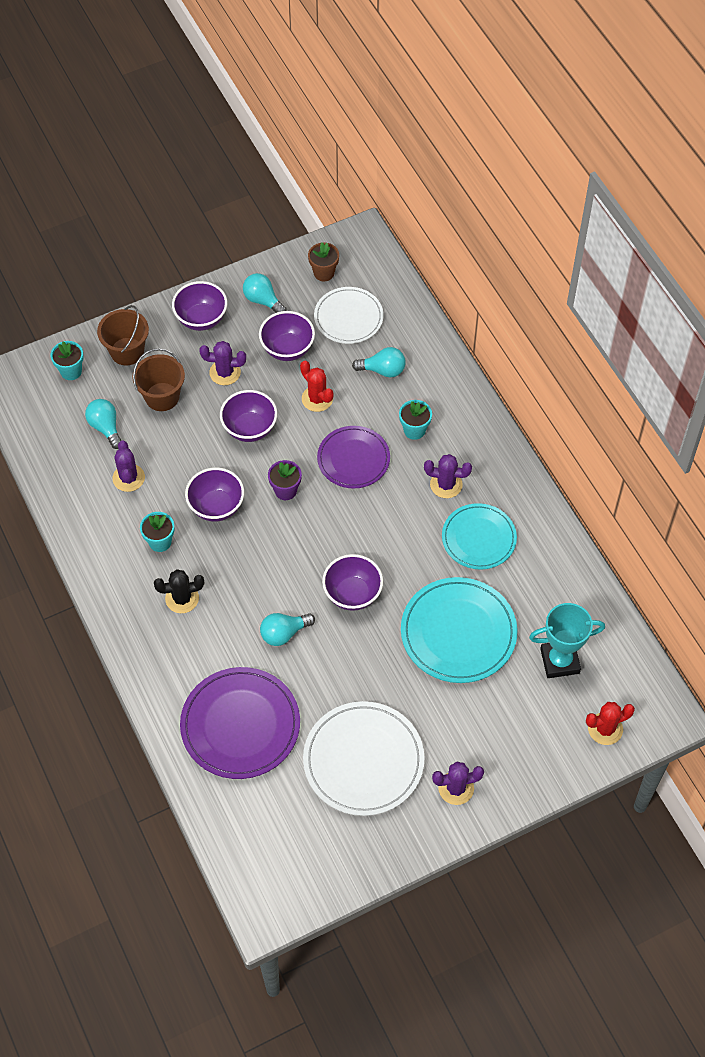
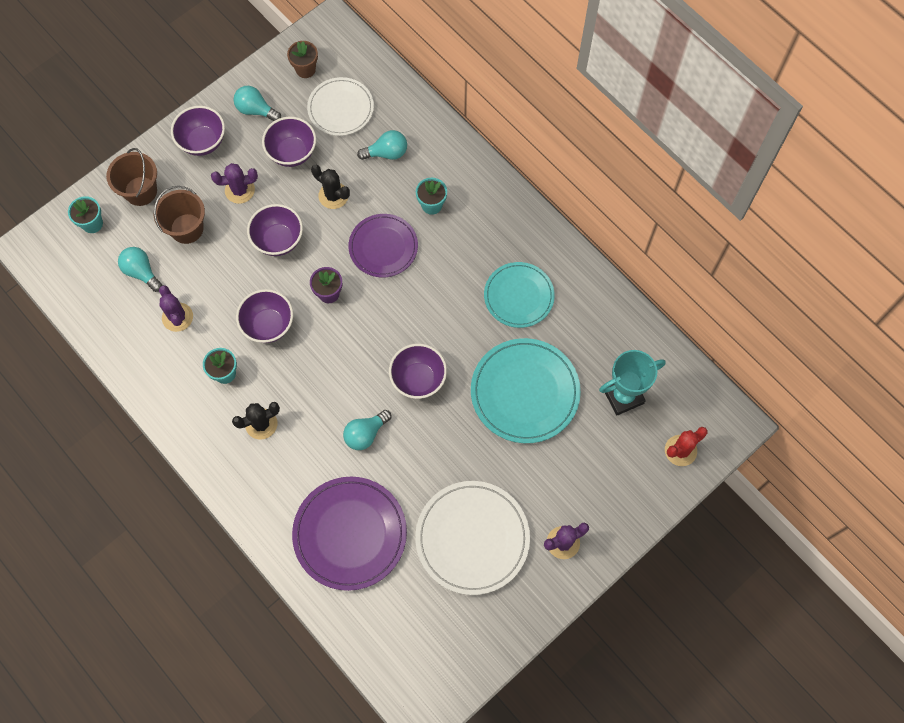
camera: 15 degrees left, 10 degrees up
red cactus [300,361,333,412] -> black cactus [311,165,350,209]
purple cactus [424,454,472,498] -> none

